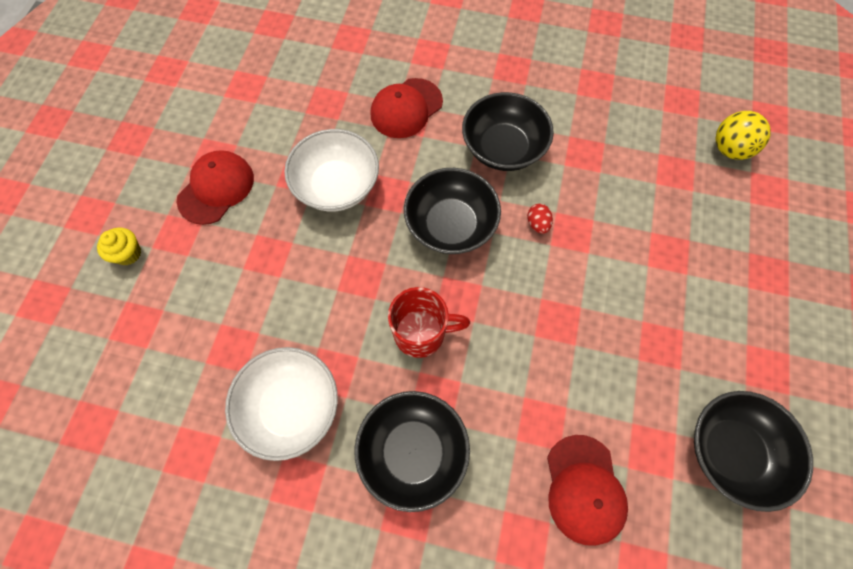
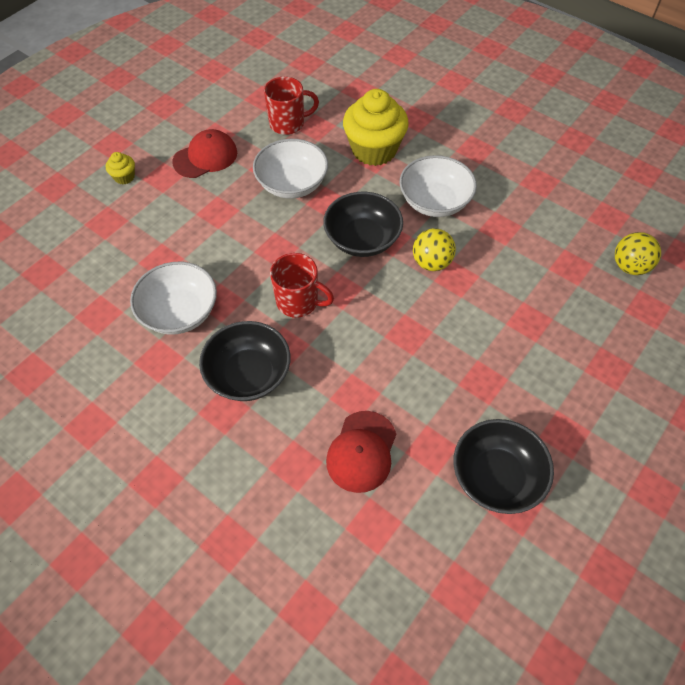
camera: 25 degrees right, 10 degrees down
red cap [370,78,443,138] -> yellow cupcake [343,89,409,166]
black bowl [462,92,554,171] -> white bowl [400,155,477,217]
red egg [527,204,553,234] -> yellow ball [413,228,456,271]
none -> red mug [264,77,319,135]

